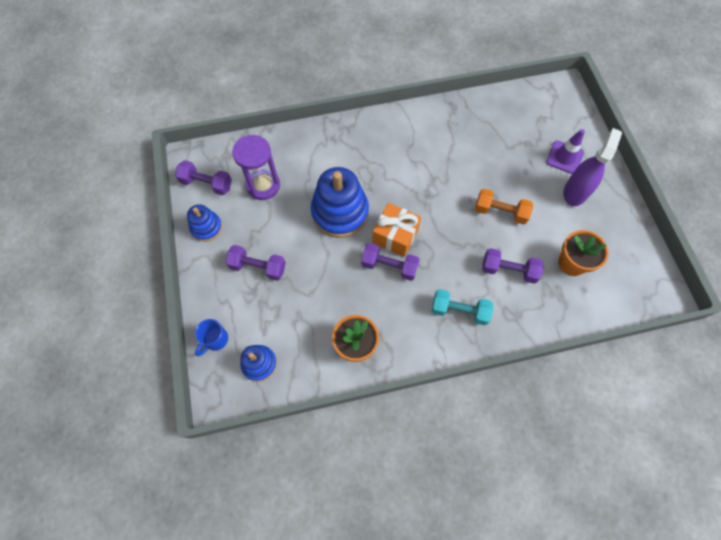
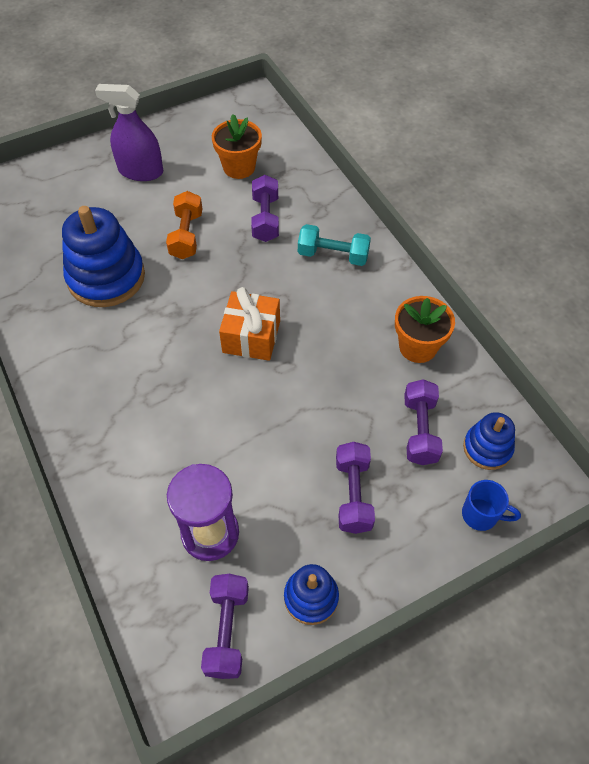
camera: 105 degrees left, 10 degrees down
blue stacking toy [311,167,369,238] -> blue stacking toy moved to [62,206,145,307]
purple dumbbell [361,243,420,281] -> purple dumbbell moved to [404,379,443,465]
turquoise dumbbell [432,289,493,325] -> turquoise dumbbell turned 75 degrees counterclockwise [298,224,371,266]
purple traffic cone [546,129,585,174] -> none

